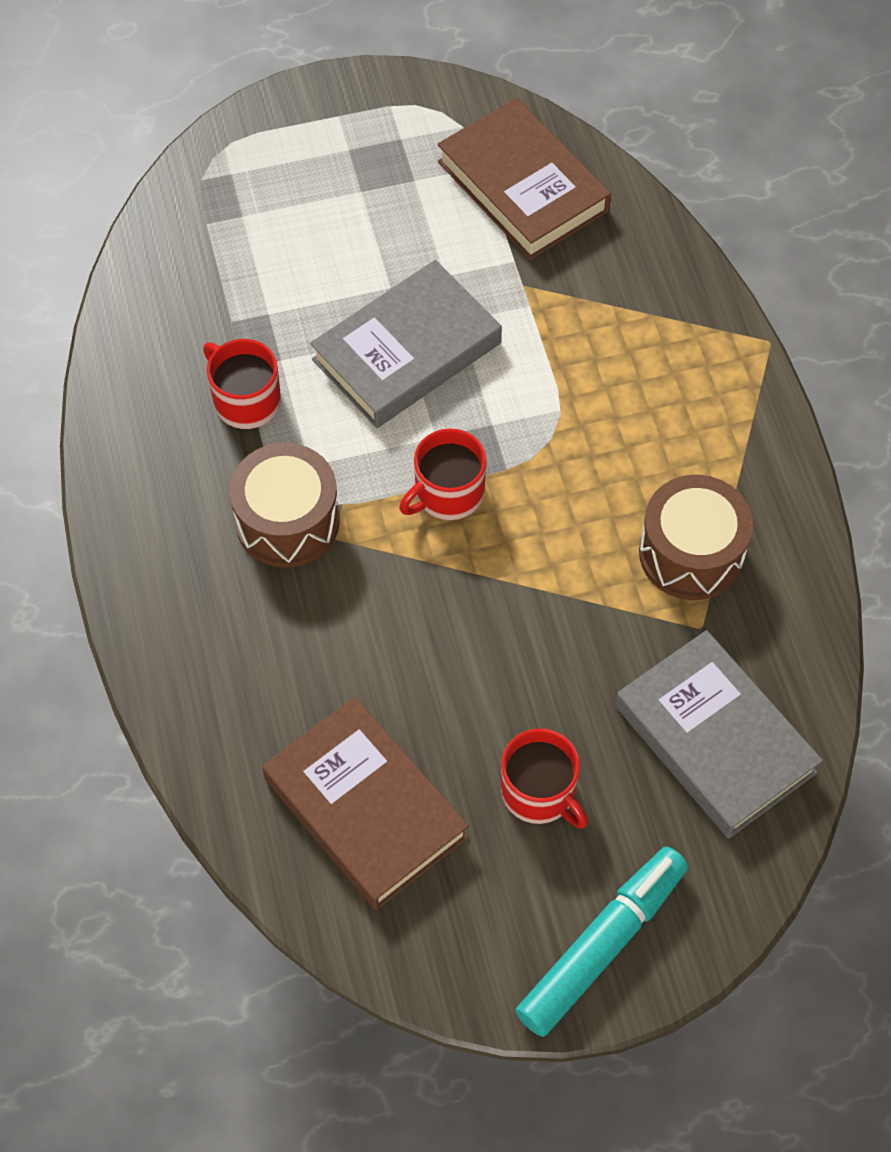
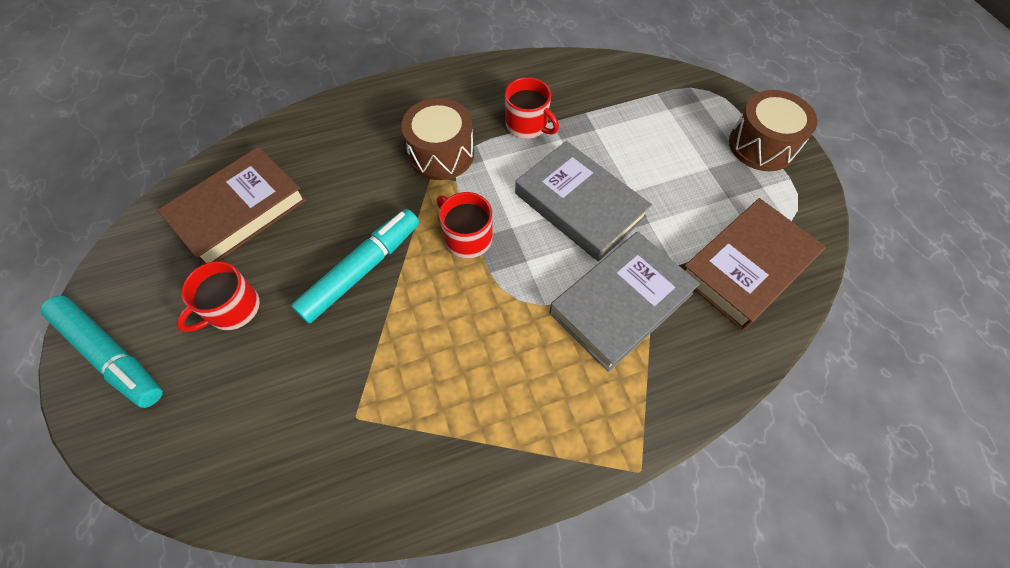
camera: 85 degrees right, 0 degrees up
red mug [203,339,281,429] -> red mug turned 90 degrees clockwise [505,77,559,139]
grey book [615,630,823,839] -> grey book moved to [549,232,700,372]
brown drum [639,475,753,600] -> brown drum moved to [729,90,817,171]
none -> turquoise marker [291,209,419,324]

